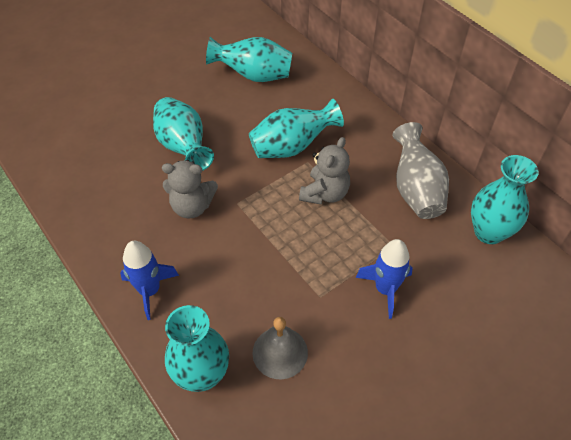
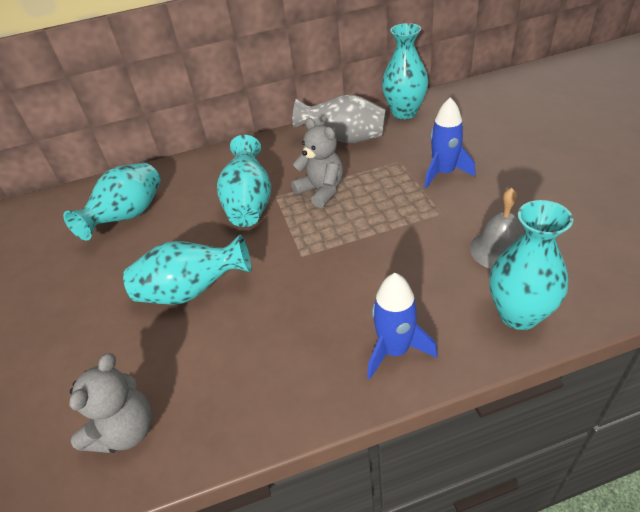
camera: 65 degrees left, 10 degrees down
grey teddy bear [162,160,218,219] -> grey teddy bear moved to [69,353,153,453]

